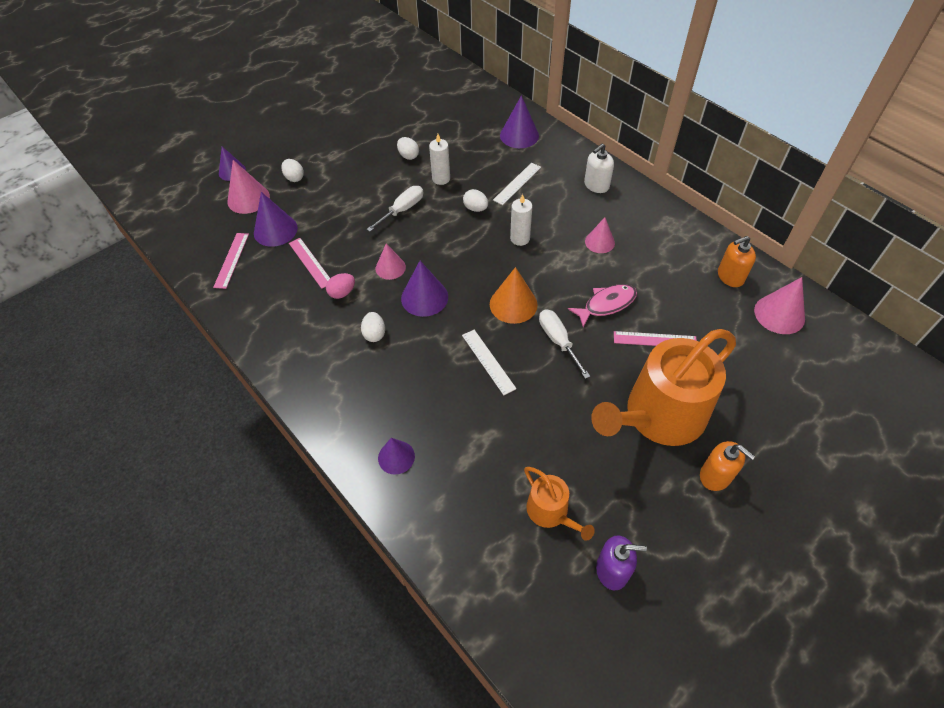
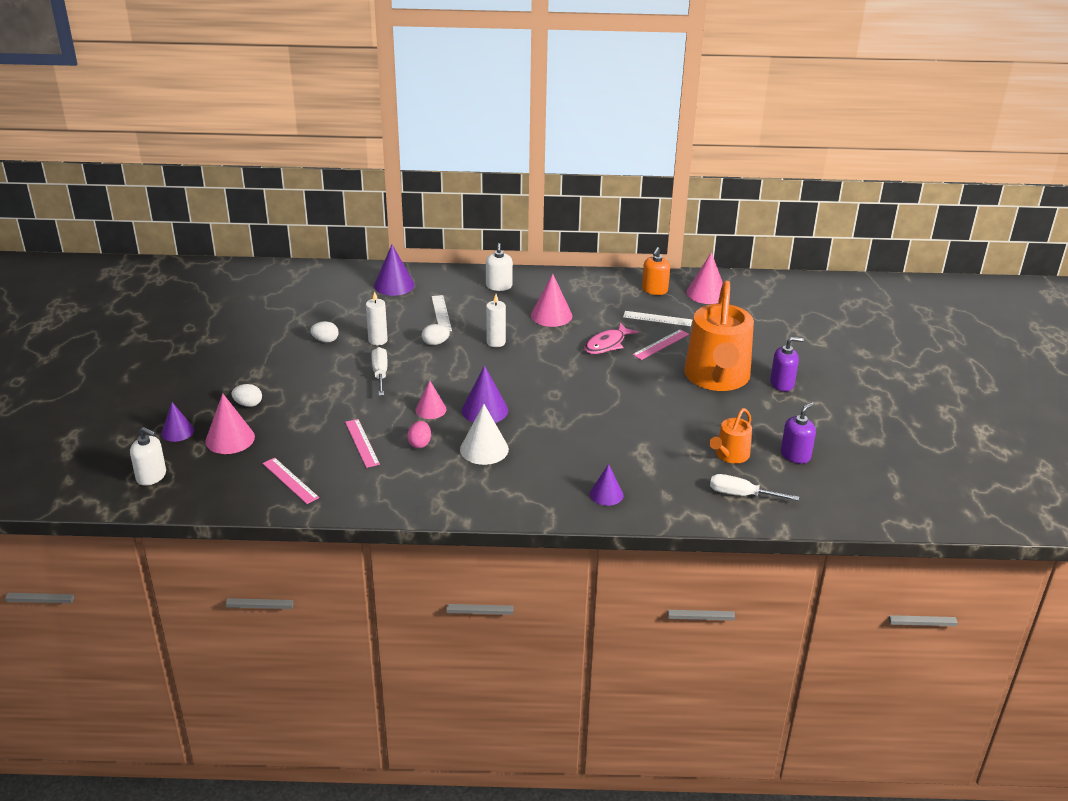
camera: 50 degrees left, 20 degrees down
purple cone [254,192,298,247] -> none
pink ruler [289,238,330,289] -> pink ruler turned 60 degrees clockwise [345,419,380,468]
white egg [361,312,385,342] -> white cone [460,404,509,465]
white ruler [462,330,517,395] -> white ruler moved to [623,311,692,326]
orange cone [490,267,538,324] -> none
orange watering can [524,467,595,541] -> orange watering can turned 120 degrees clockwise [710,408,752,463]
white screwdriver [539,310,590,379] -> white screwdriver moved to [710,474,799,501]
pink fish [568,284,637,327] -> pink fish turned 150 degrees counterclockwise [584,323,638,354]
pink cone [585,217,615,253] -> pink cone [531,274,572,327], size x1.51
orange soap dispenser [700,441,755,491] -> purple soap dispenser [770,337,804,392]
none -> white soap dispenser [130,427,166,486]

